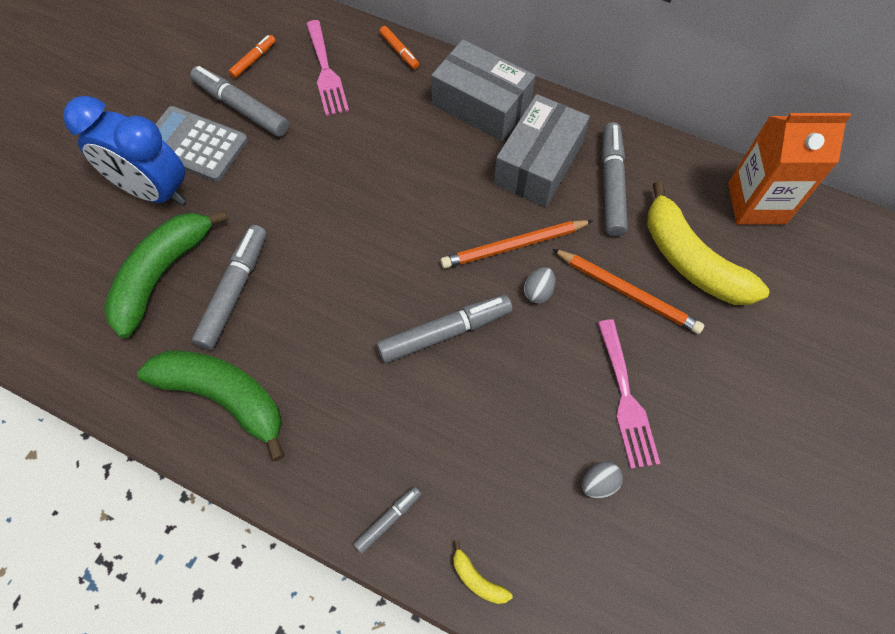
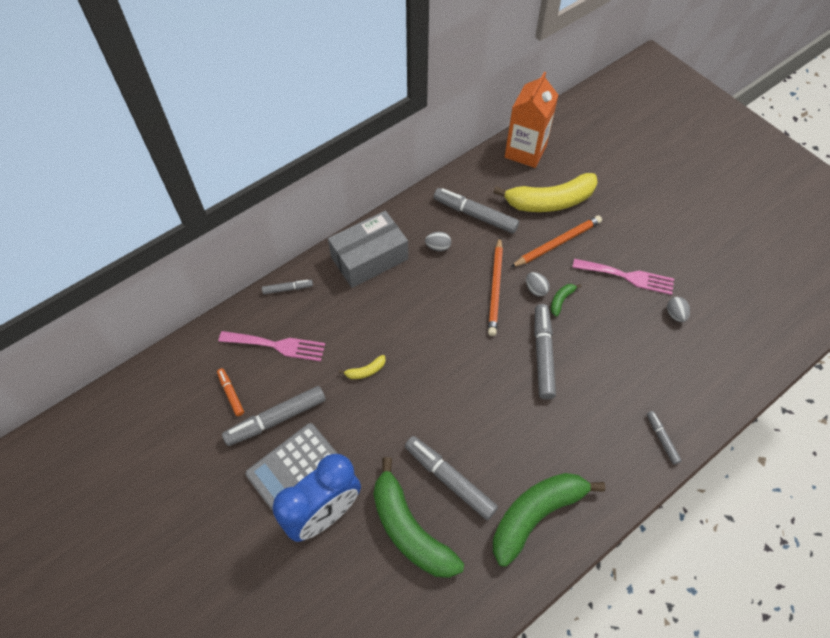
camera: 65 degrees left, 5 degrees down
orange marker [379,26,419,69] -> grey marker [262,280,313,294]
yellow banana [453,541,512,604] -> yellow banana moved to [339,355,386,379]
grey box [494,94,590,207] -> grey egg [425,232,451,251]
none -> green banana [551,284,581,317]

